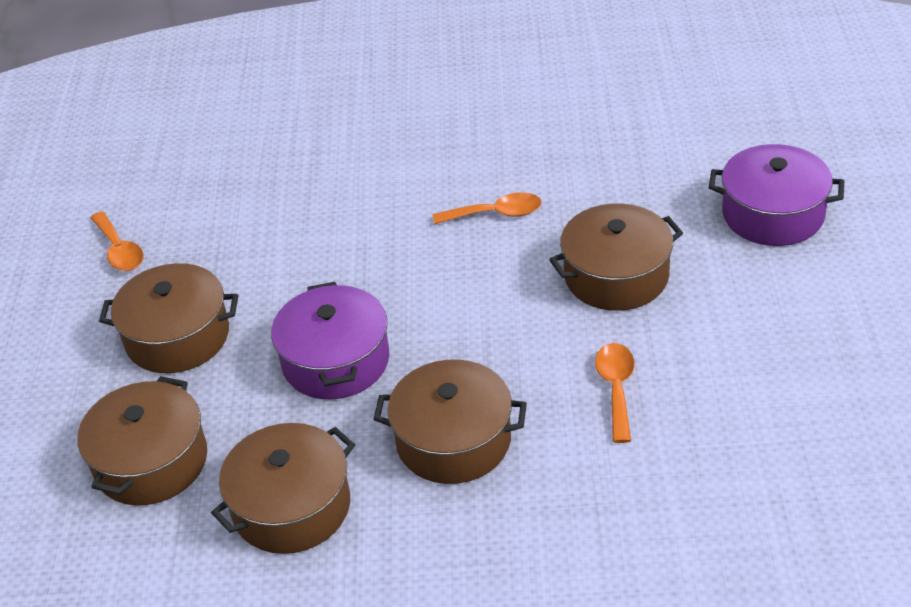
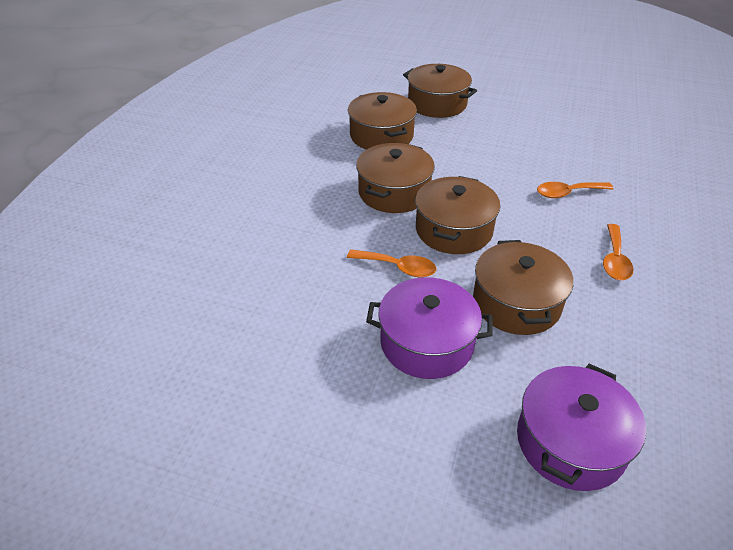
camera: 105 degrees right, 0 degrees up
orange spoon [90,211,144,271] -> orange spoon moved to [537,182,614,198]
brown pot [99,263,238,373] -> brown pot moved to [415,176,500,254]
purple pot [271,282,390,399] -> purple pot moved to [366,277,493,379]

